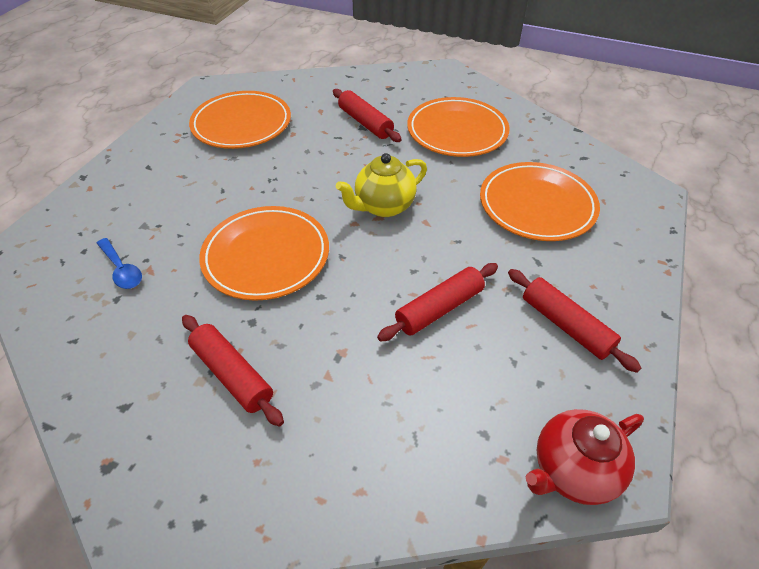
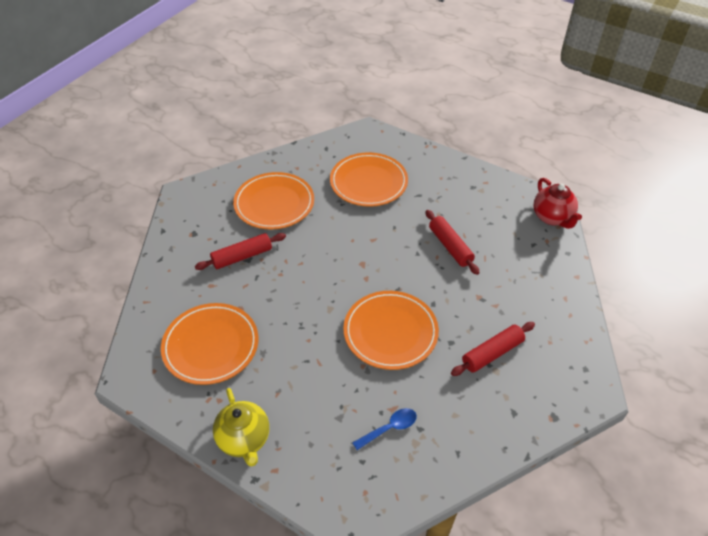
camera: 80 degrees left, 0 degrees up
yellow teapot [336,153,427,217] -> yellow teapot moved to [213,388,269,467]
red rolling pin [508,269,641,373] -> none

